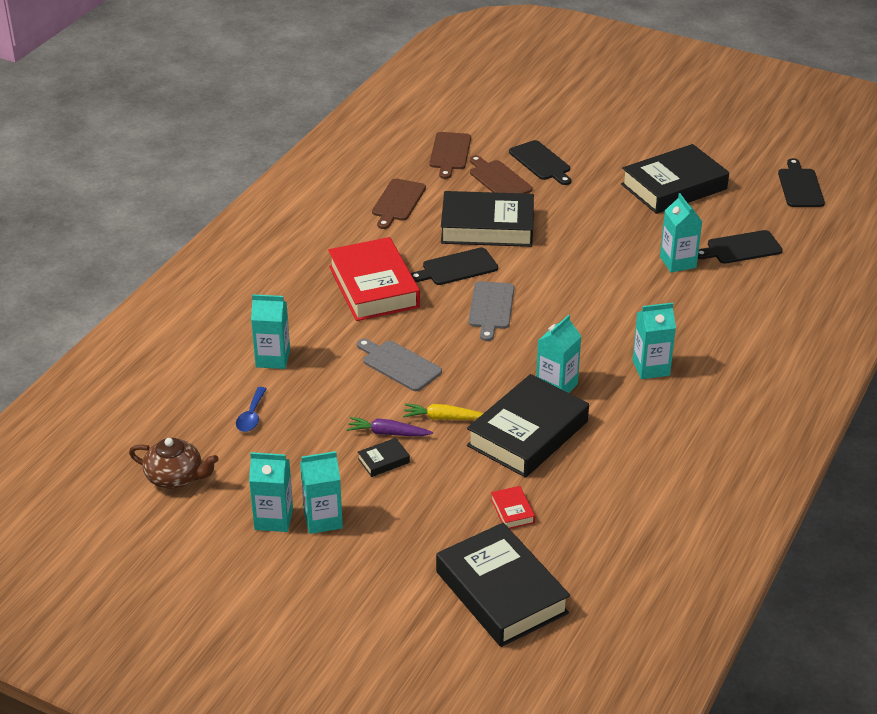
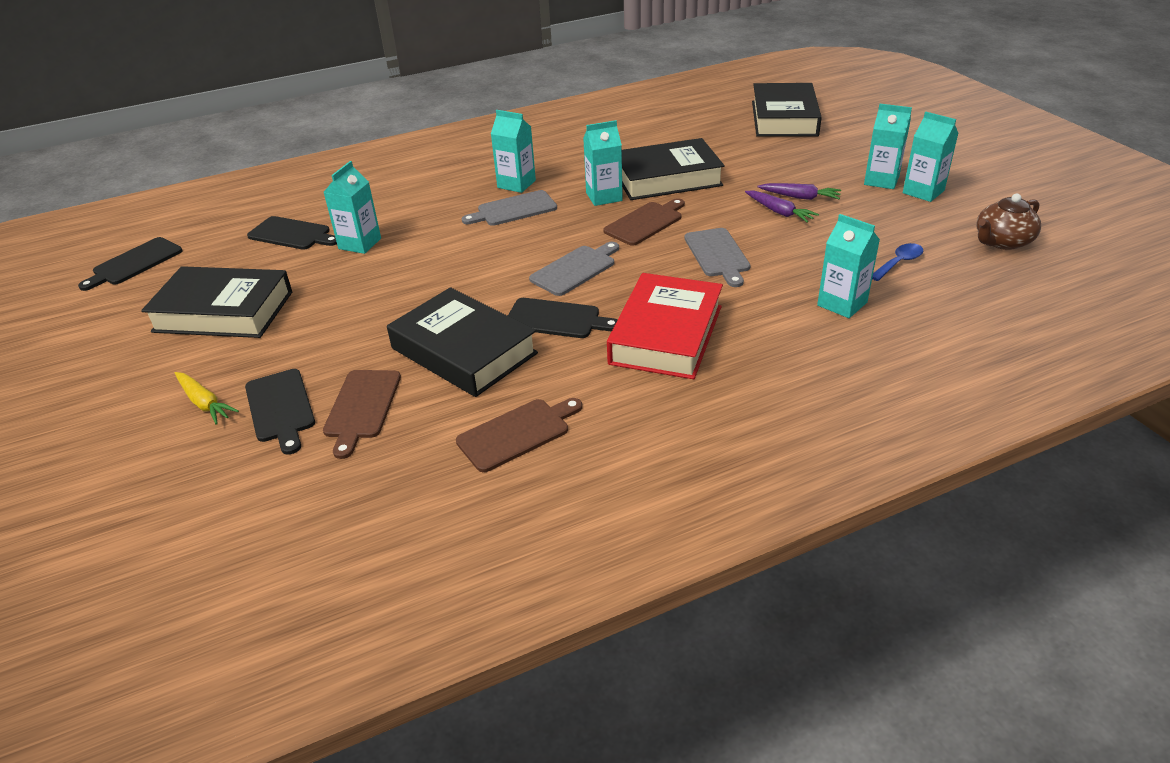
camera: 140 degrees left, 0 degrees up
brown teapot [129,438,219,489] -> brown teapot turned 90 degrees counterclockwise [976,194,1041,250]
black book [358,438,410,477] -> purple carrot [758,183,841,200]
yellow carrot [403,404,484,420] -> yellow carrot moved to [175,372,239,425]
brown cutting board [430,132,471,179] -> brown cutting board moved to [603,198,685,246]
red book [491,486,535,529] -> none
black cutting board [509,140,571,185] -> black cutting board turned 150 degrees clockwise [245,369,315,455]
none -> grey cutting board [462,190,557,226]

